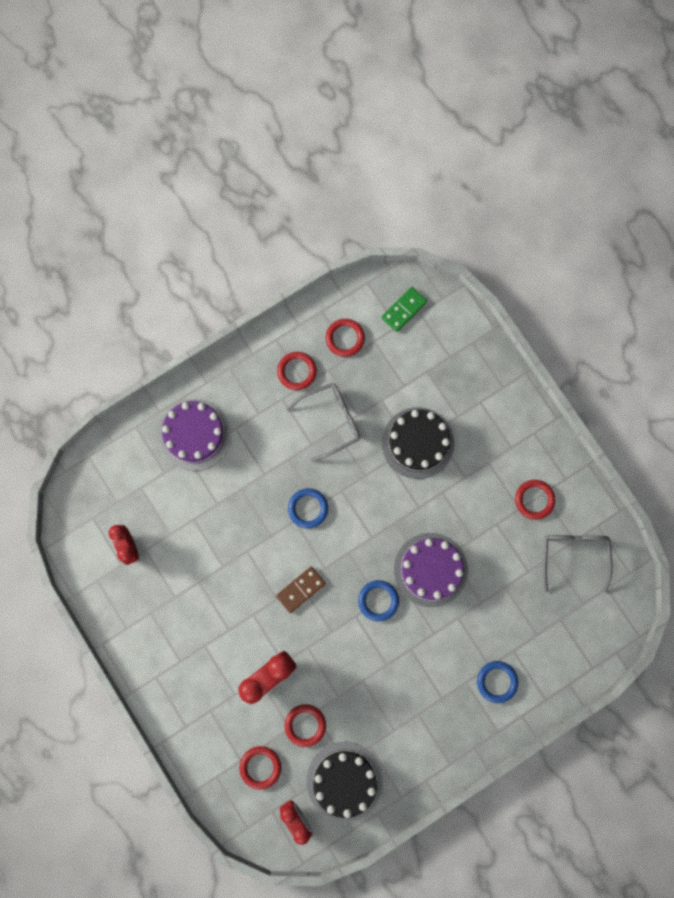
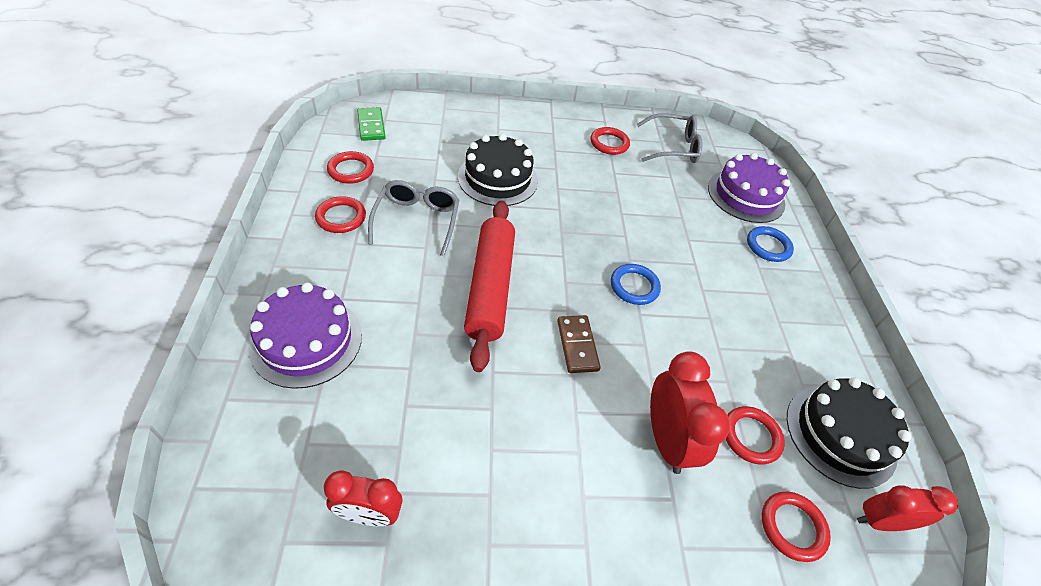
camera: 65 degrees left, 30 degrees down
blue ring [288,488,328,528] -> red rolling pin [464,200,515,372]
purple cake [394,533,468,607] -> purple cake moved to [708,153,790,223]
grey glasses [543,535,612,593] -> grey glasses turned 150 degrees clockwise [637,113,702,163]

